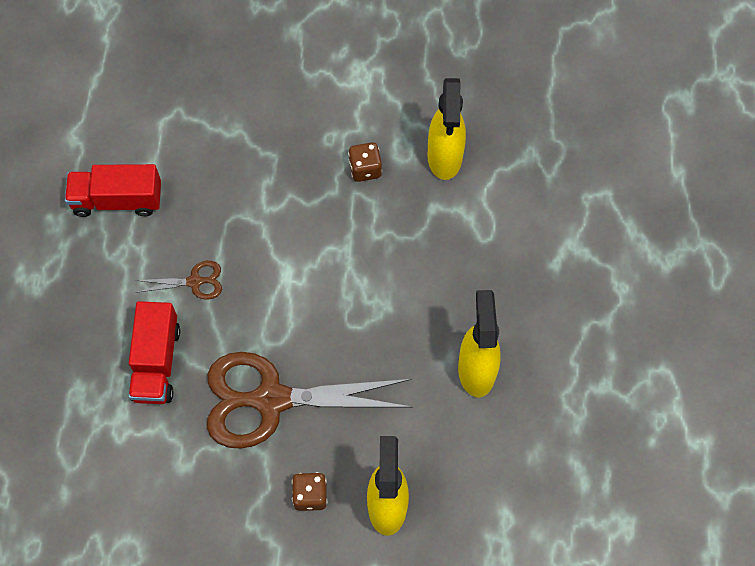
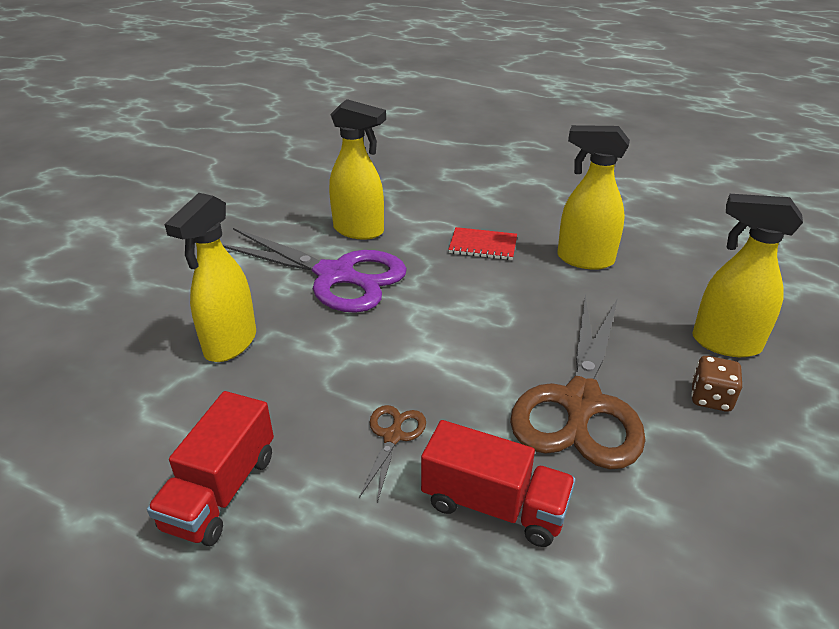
camera: 70 degrees left, 30 degrees down
brown dice [348,142,382,182] -> purple scissors [222,228,407,313]
none -> yellow spray bottle [165,193,256,362]
none -> red notebook [448,227,517,260]

